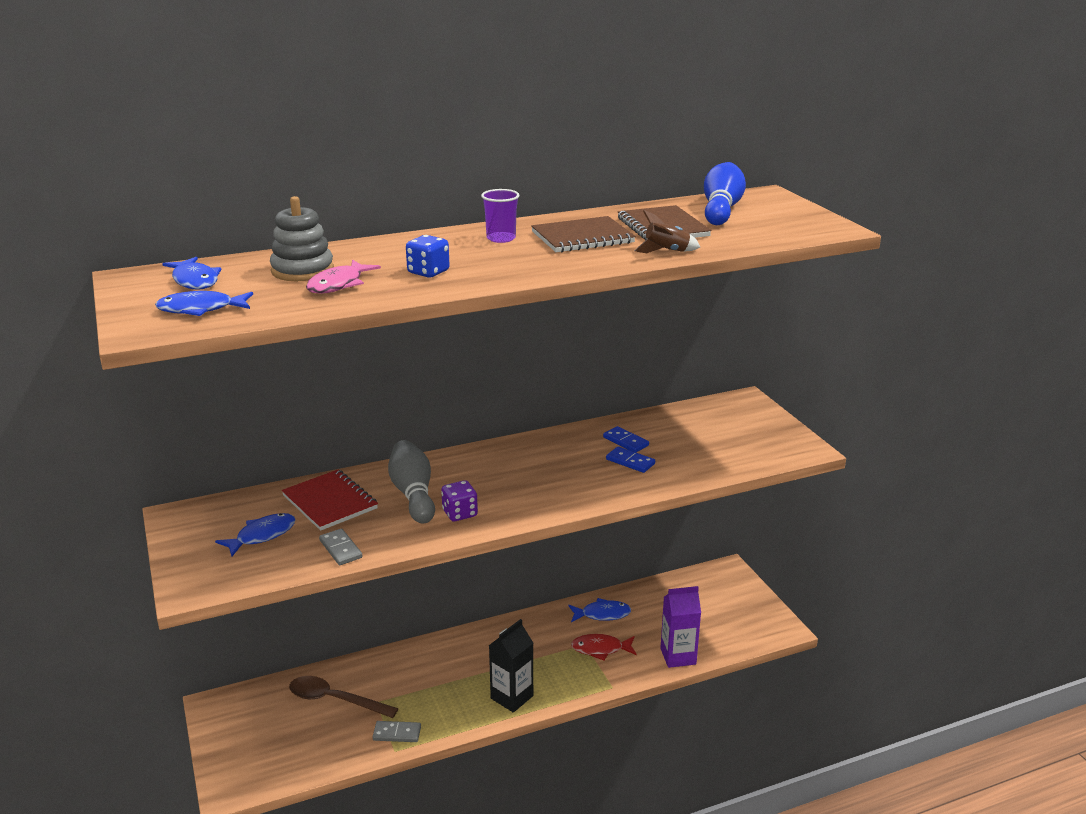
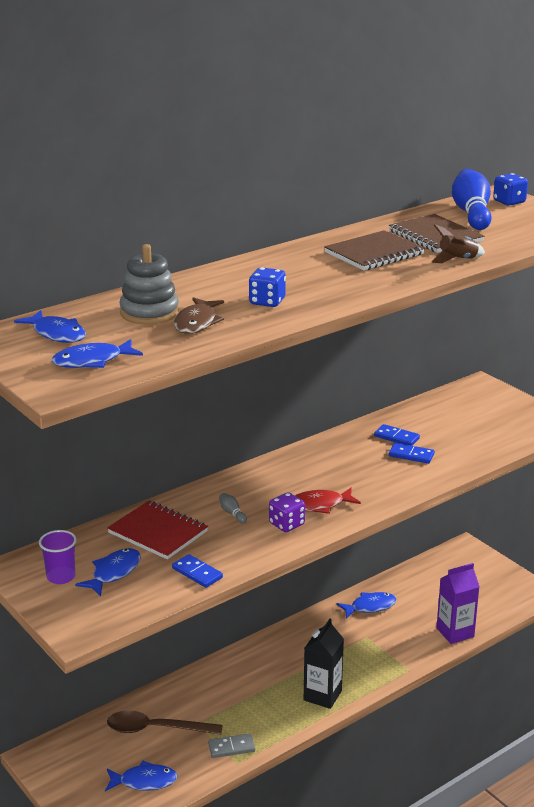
camera: 15 degrees left, 0 degrees up
pink fish [306,260,381,294] -> brown fish [174,297,224,334]
grey domino [319,528,362,565] -> blue domino [172,554,223,588]
grey bowling pin [388,440,435,524] -> grey bowling pin [219,493,247,523], size x0.40
purple cup [481,189,520,243] -> purple cup moved to [39,530,77,584]
red fish [571,634,637,660] -> red fish moved to [295,487,361,514]
none -> blue fish [105,761,178,791]
none -> blue dice [493,173,528,206]

